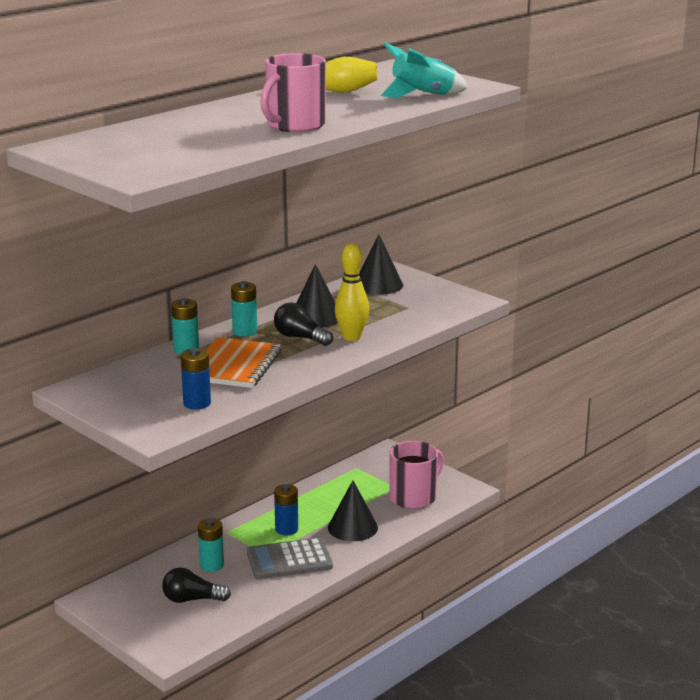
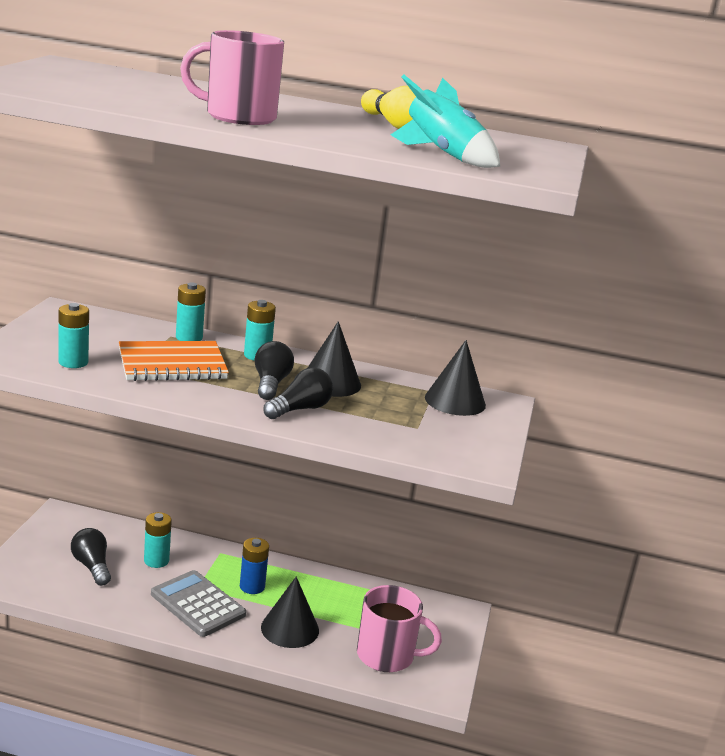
camera: 55 degrees right, 0 degrees up
blue battery [181,348,211,410] -> turquoise battery [58,303,89,368]
yellow bowling pin [335,243,369,341] -> black light bulb [264,367,333,419]

